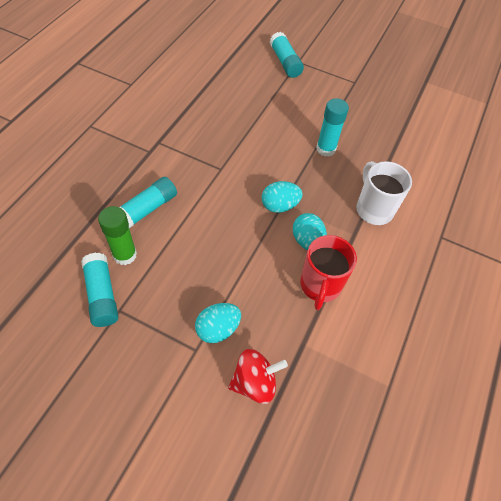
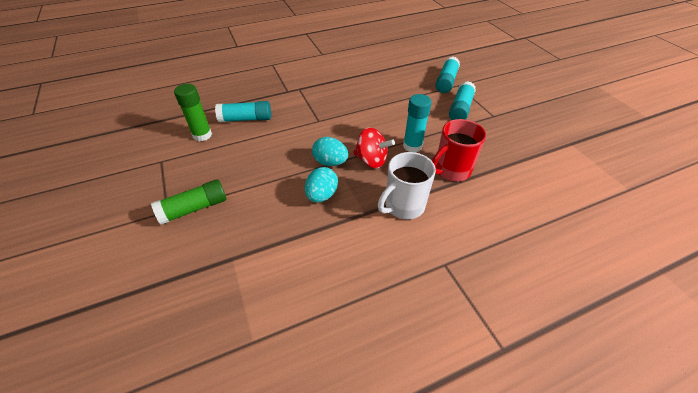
camera: 45 degrees right, 10 degrees down
turquoise glue stick [81,253,119,327] -> turquoise glue stick moved to [449,81,476,120]
turquoise egg [195,303,241,343] -> green glue stick [151,179,227,225]
red spinning top [228,349,288,404] -> red spinning top moved to [353,127,395,168]
red mug [300,235,357,310] -> red mug moved to [432,119,486,182]
white mug [356,161,412,225] -> white mug turned 150 degrees counterclockwise [378,152,436,219]

